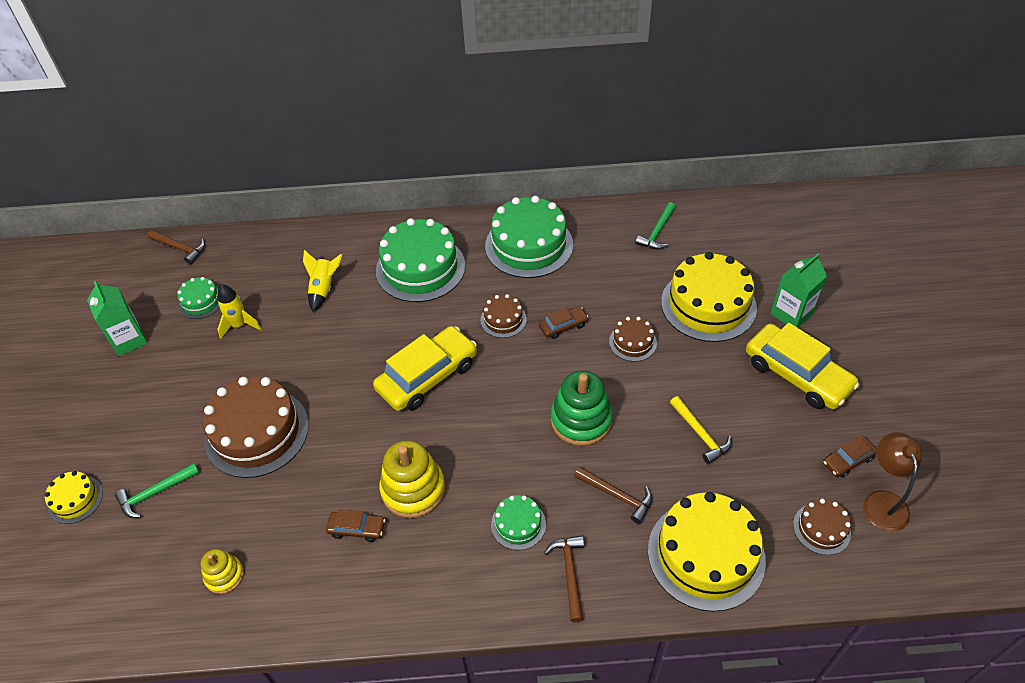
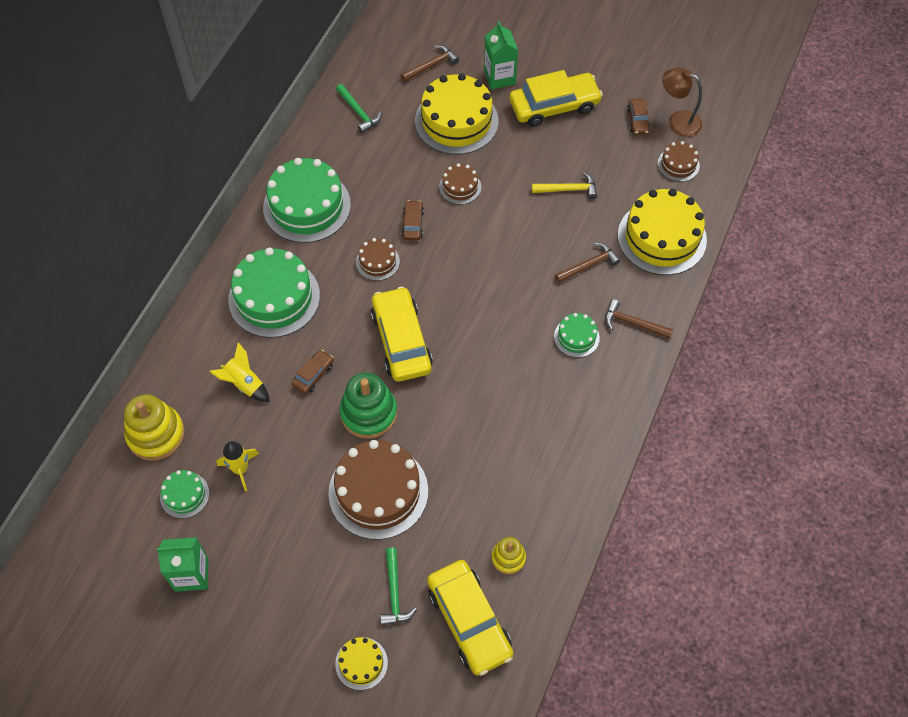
camera: 65 degrees left, 10 degrees up
brown hammer [147,230,205,264] -> brown hammer moved to [401,45,459,82]
brown car [326,509,385,542] -> brown car moved to [292,350,334,394]
yellow stacking toy [379,440,445,518] -> yellow stacking toy moved to [124,394,185,461]
green stacking toy [551,371,613,446] -> green stacking toy moved to [340,372,397,439]
none -> yellow car [427,560,514,676]

